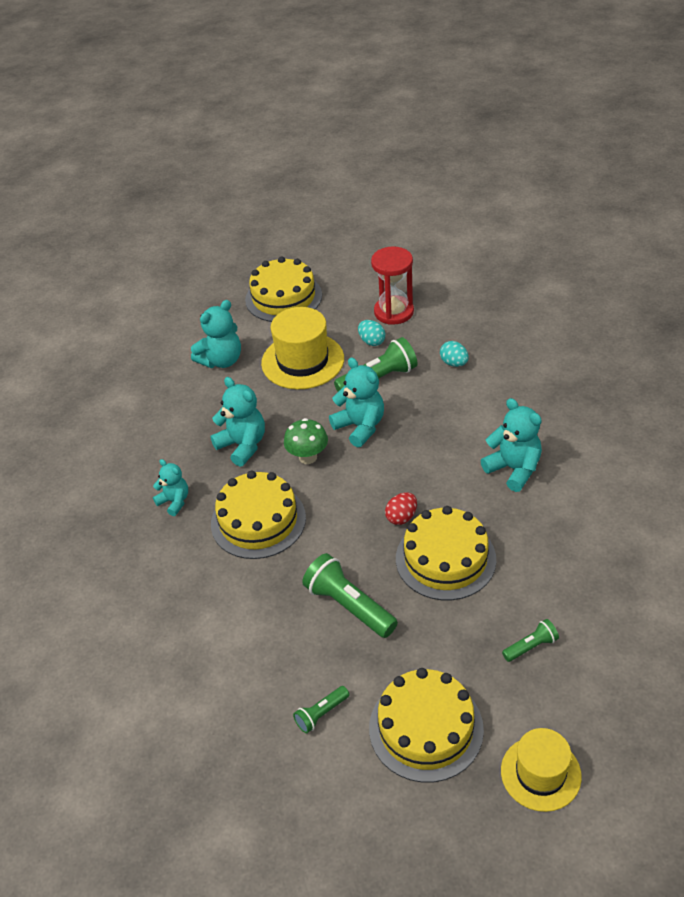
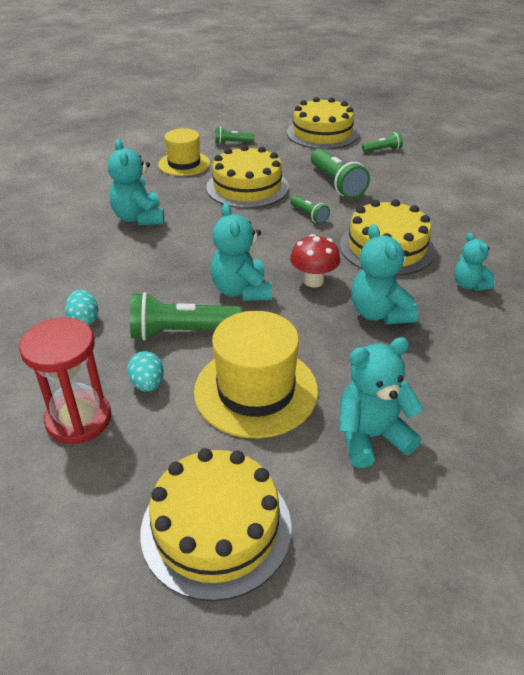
camera: 160 degrees left, 5 degrees down
green mushroom [284,418,328,464] -> red mushroom [290,234,340,288]
red egg [385,493,417,525] -> none
yellow hat [501,728,582,812] -> yellow hat moved to [158,128,210,176]
none -> green flashlight [290,196,330,224]

